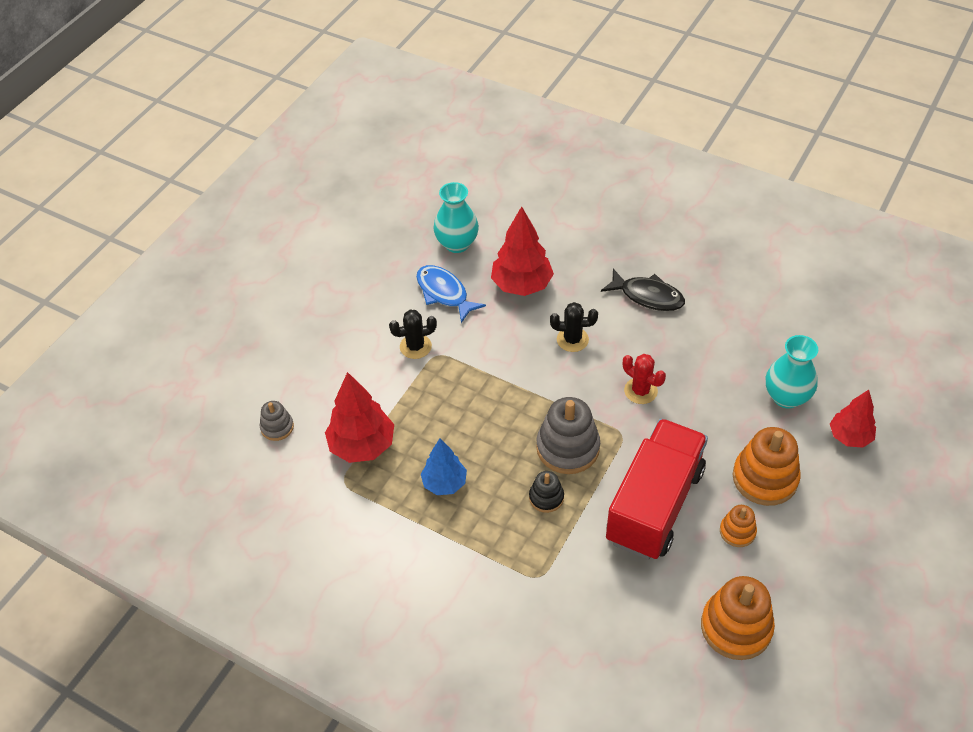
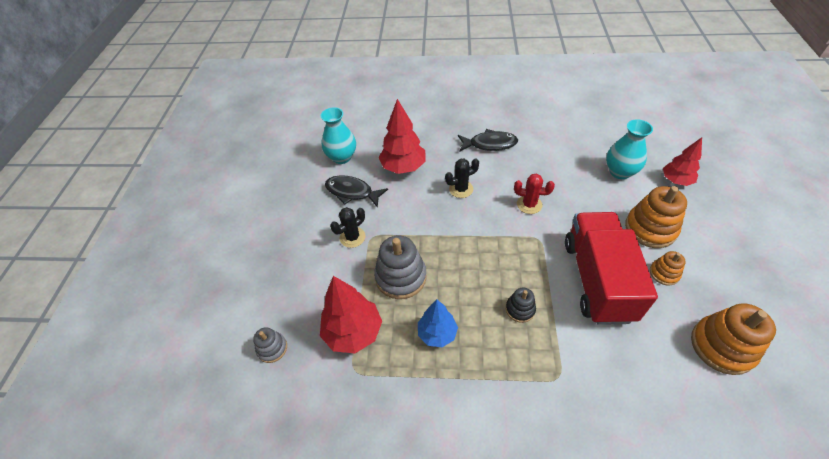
camera: 25 degrees left, 0 degrees up
blue fish [416,265,486,323] -> black fish [325,175,388,208]
grey stacking toy [536,397,600,474] -> grey stacking toy moved to [374,235,427,299]

